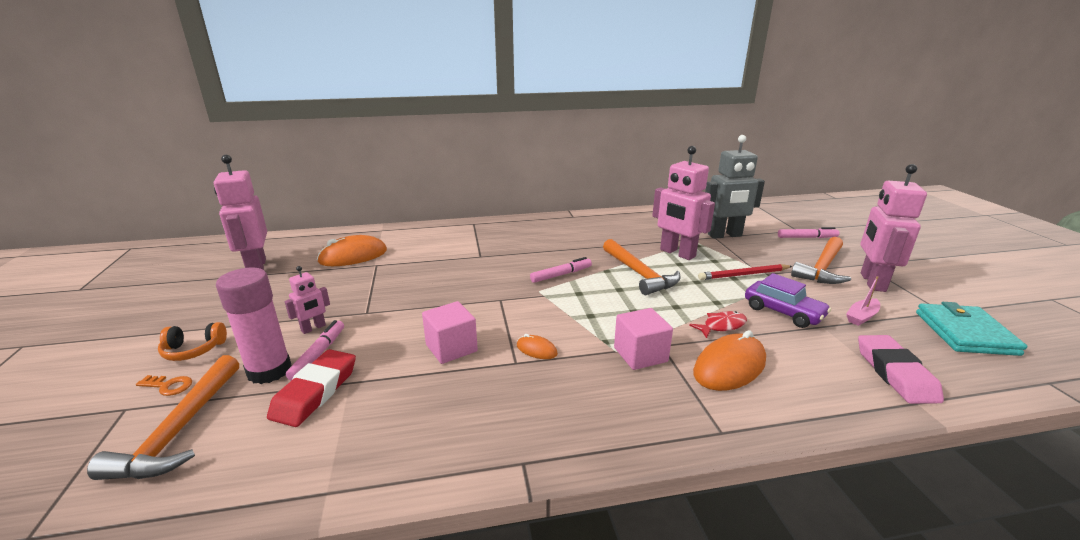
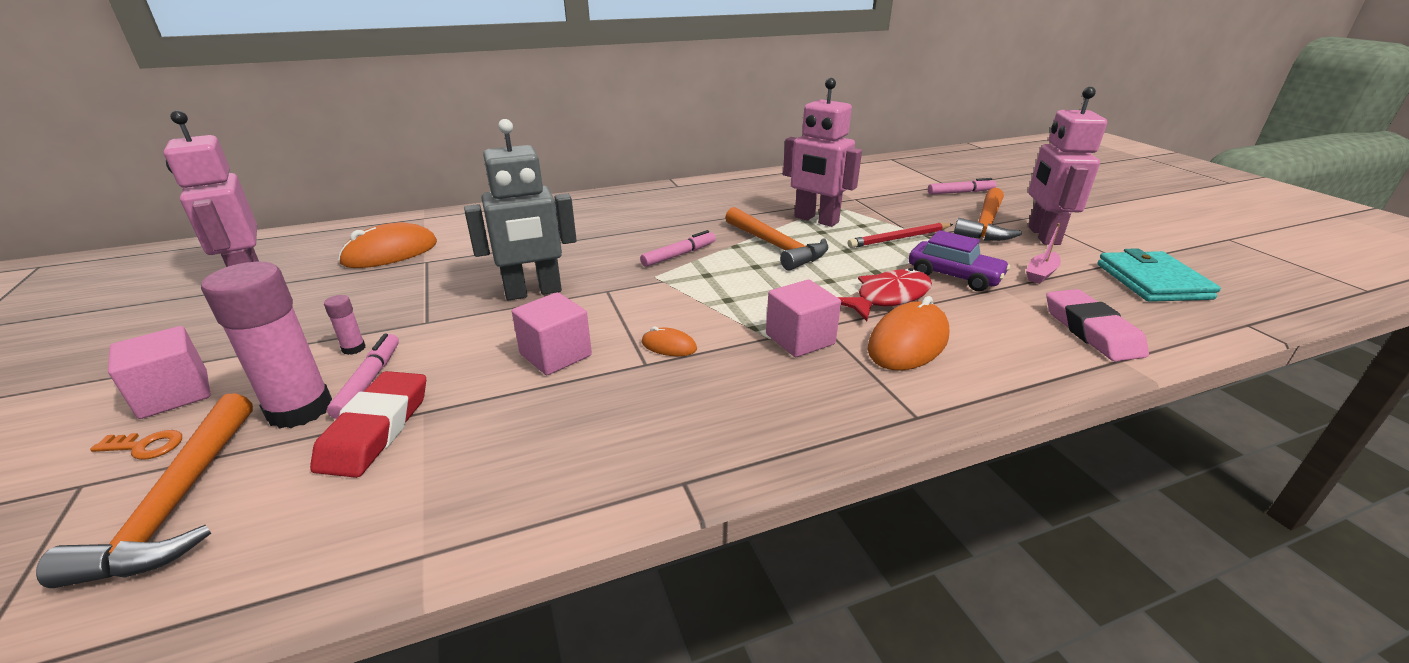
camera: 10 degrees left, 5 degrees up
orange headphones [158,322,227,361] -> pink cube [108,326,211,419]
pink robot [285,266,330,334] -> pink glue stick [324,295,365,355]
red fish [689,311,747,338] -> red fish [837,268,932,321], size x1.54
grey robot [705,135,765,239] -> grey robot moved to [464,119,577,301]

